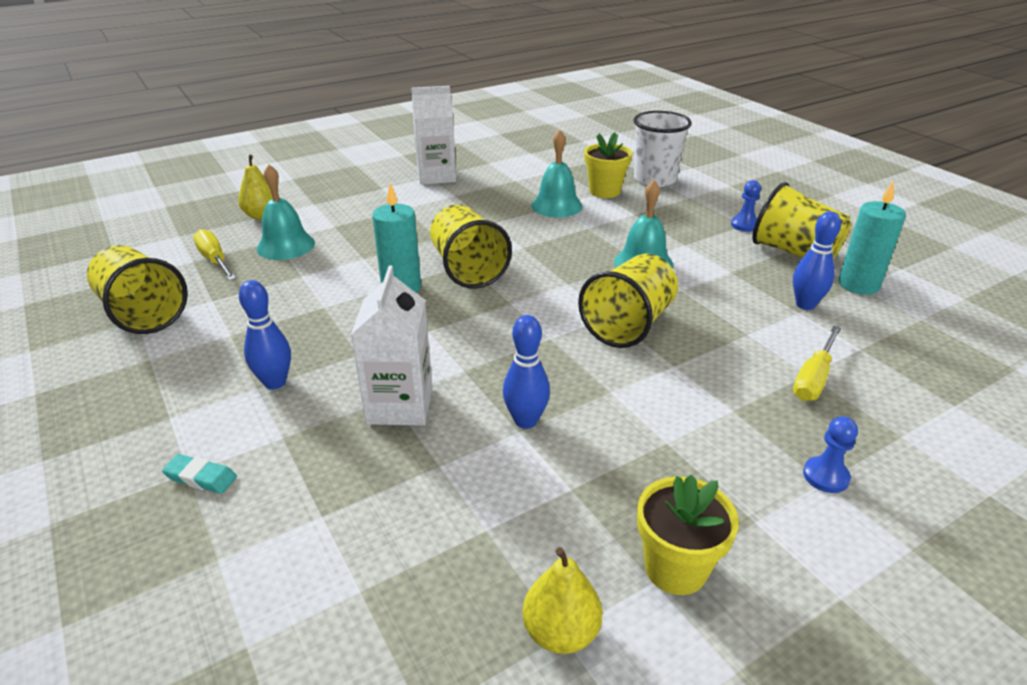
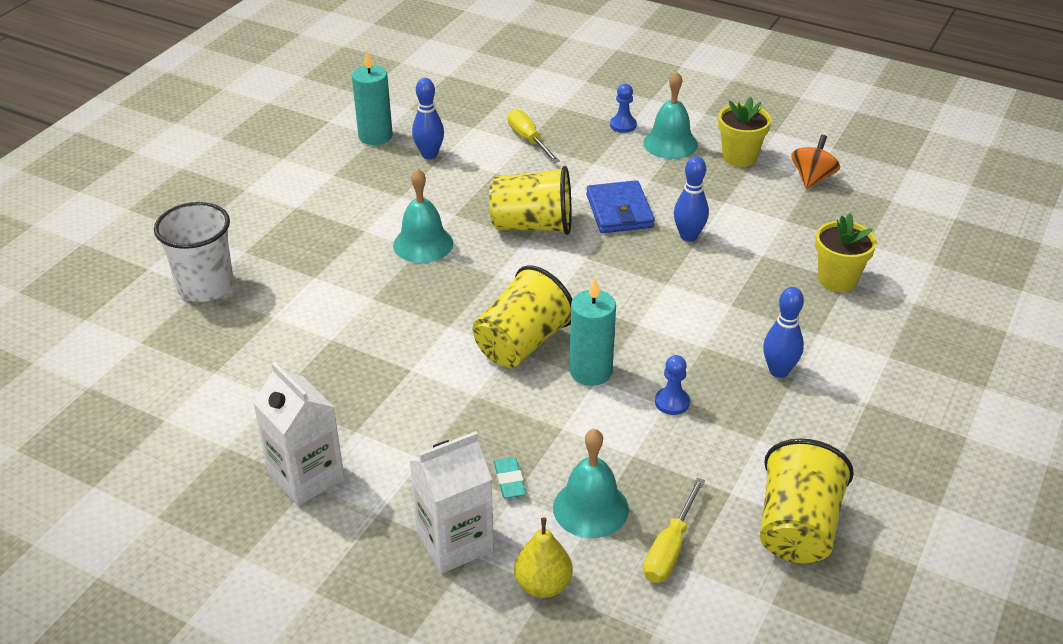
camera: 120 degrees left, 5 degrees up
turquoise eraser [162,454,237,494] -> turquoise eraser moved to [494,457,526,499]
white carton [351,266,433,426] -> white carton moved to [410,431,494,573]
yellow pear [523,547,603,654] -> orange spinning top [791,135,840,189]
turquoise bell [531,130,583,218] -> turquoise bell moved to [643,71,698,159]
yellow flower pot [584,132,632,198] -> yellow flower pot moved to [815,213,877,292]
blue pawn [731,180,761,232] -> blue pawn moved to [655,355,690,415]
yellow cup [752,182,851,259] -> none
yellow screwdriver [793,326,841,401] -> yellow screwdriver turned 120 degrees counterclockwise [508,109,560,163]
none -> blue wallet [586,180,655,233]

